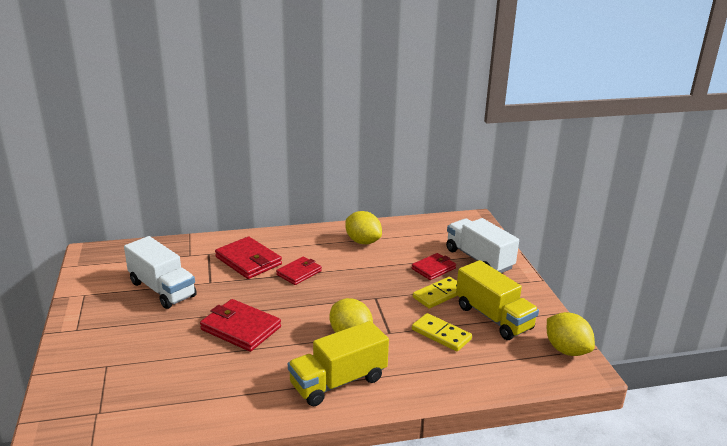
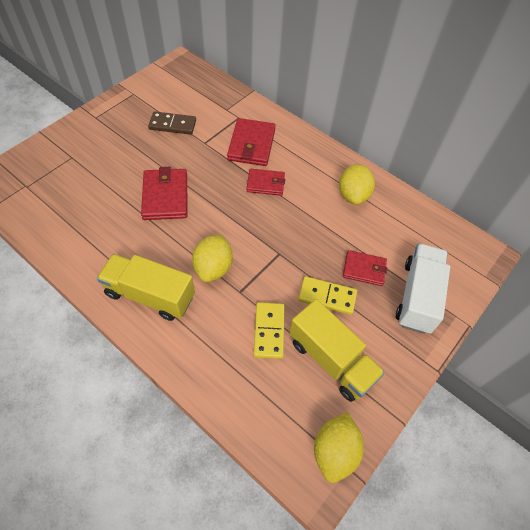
camera: 50 degrees right, 30 degrees up
white truck [124,236,197,309] -> brown domino [148,111,196,135]
yellow truck [456,260,539,340] -> yellow truck turned 60 degrees counterclockwise [289,299,385,402]

